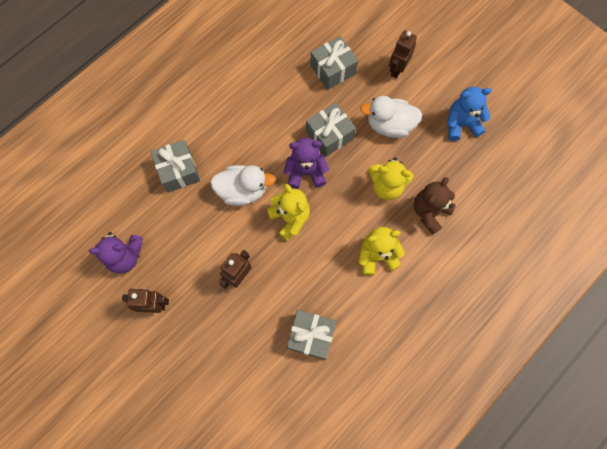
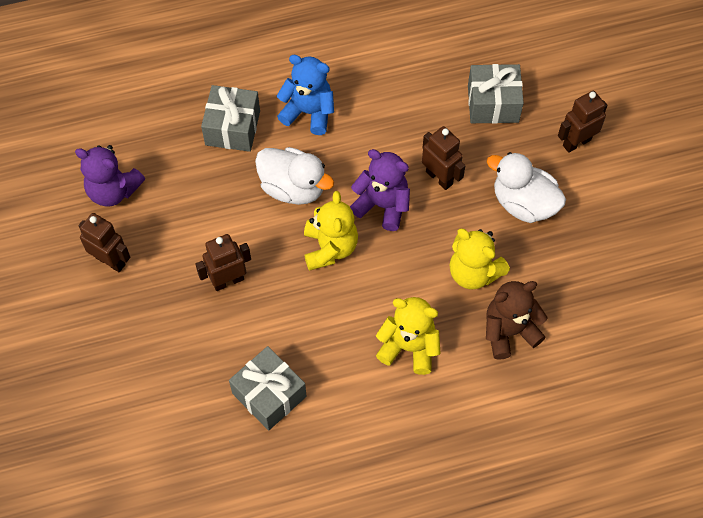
camera: 30 degrees right, 10 degrees down
grey gift [306,102,356,157] -> brown robot [422,126,466,190]
blue teddy bear [447,87,492,141] -> blue teddy bear moved to [277,55,334,135]

